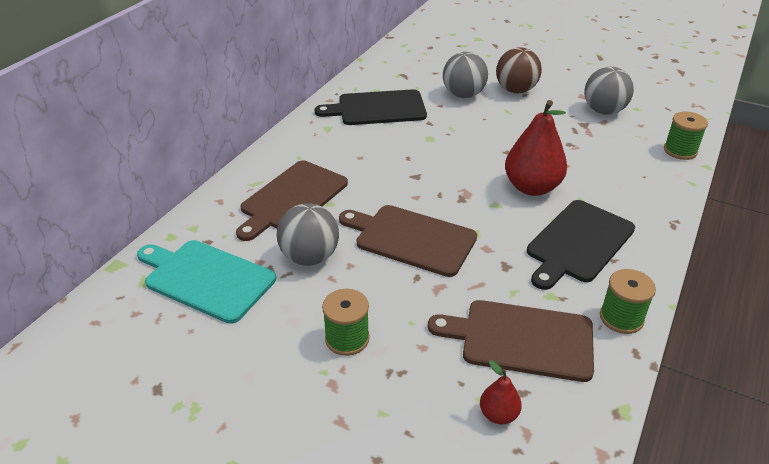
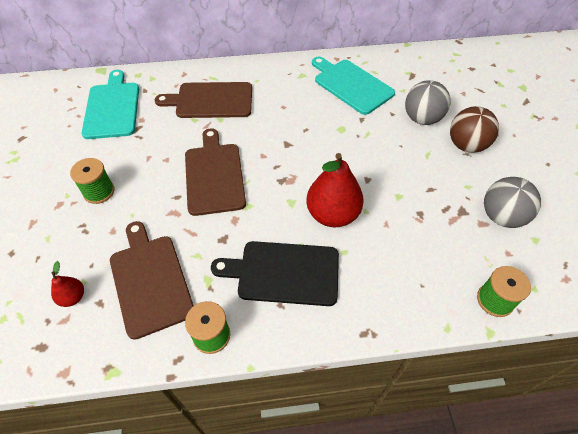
camera: 55 degrees right, 15 degrees up
grey ball [277,203,339,266] -> none
black cutting board [315,89,427,125] -> turquoise cutting board [312,57,395,115]

